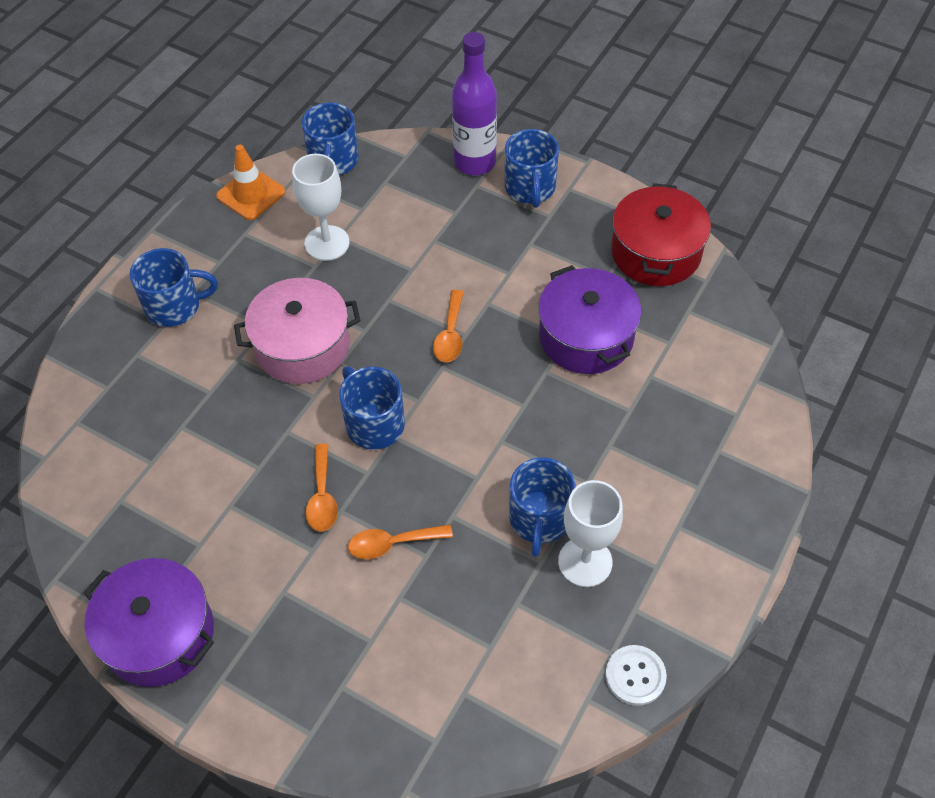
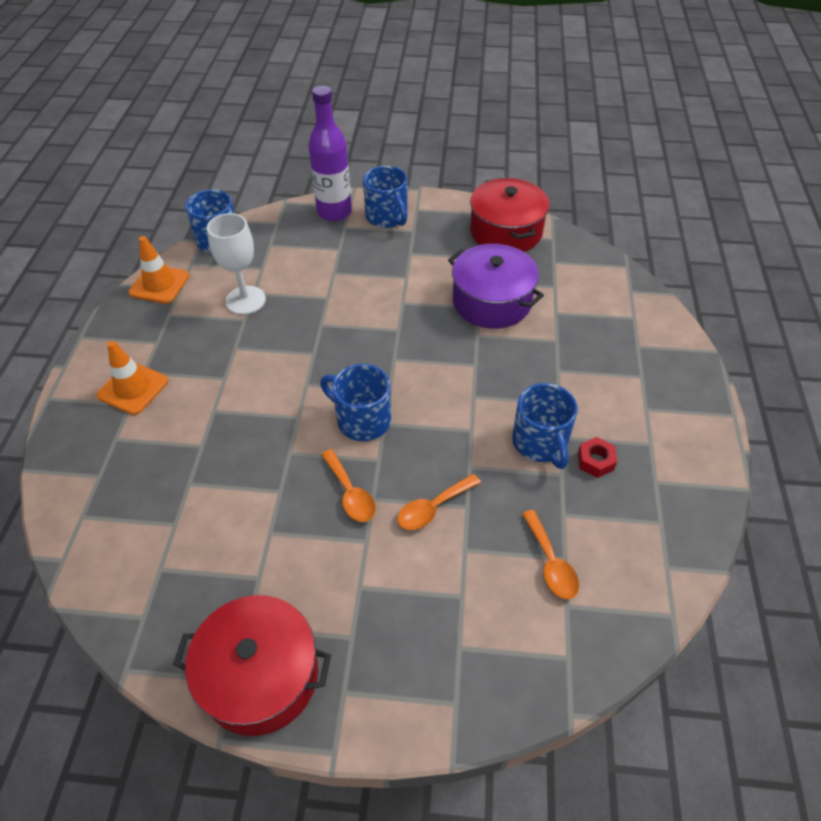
camera: 25 degrees left, 5 degrees down
purple pot [84,558,214,687] -> red pot [173,595,331,736]
blue mug [130,248,218,327] -> orange traffic cone [96,341,168,415]
pink pot [234,278,361,384] -> none
orange spoon [433,290,464,362] -> orange spoon moved to [522,510,579,599]
white goblet [558,480,623,587] -> red nut [578,437,617,478]
white button [605,645,667,706] -> none

